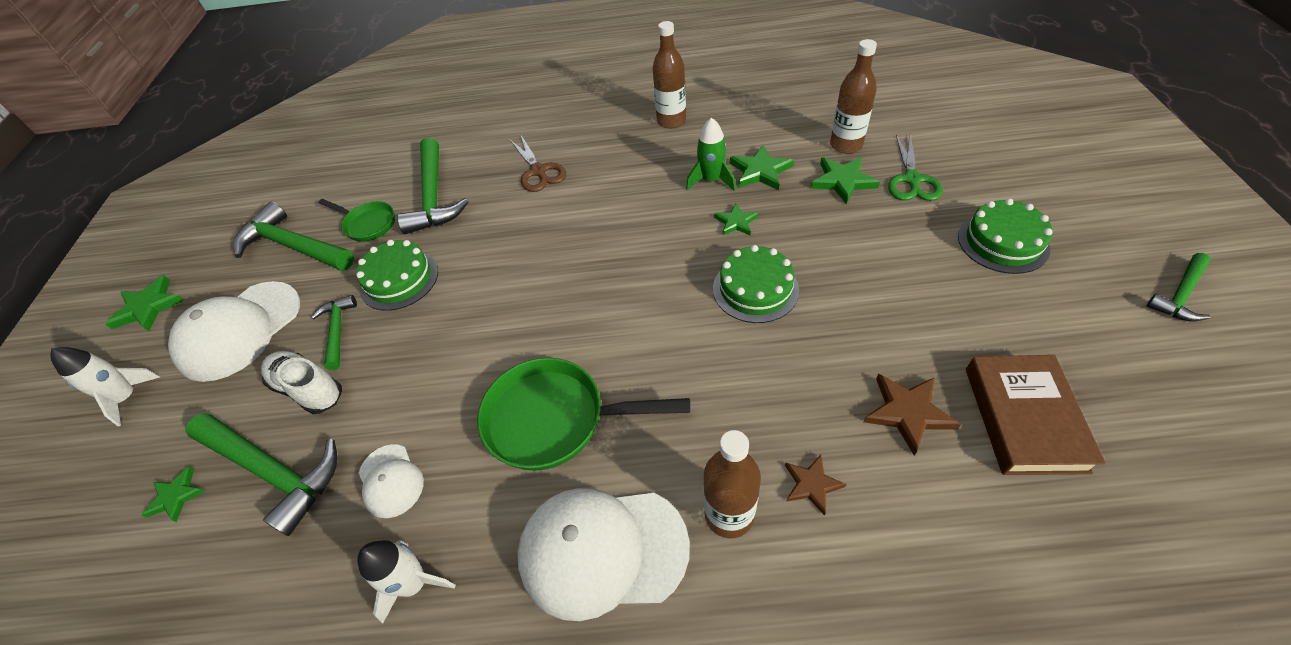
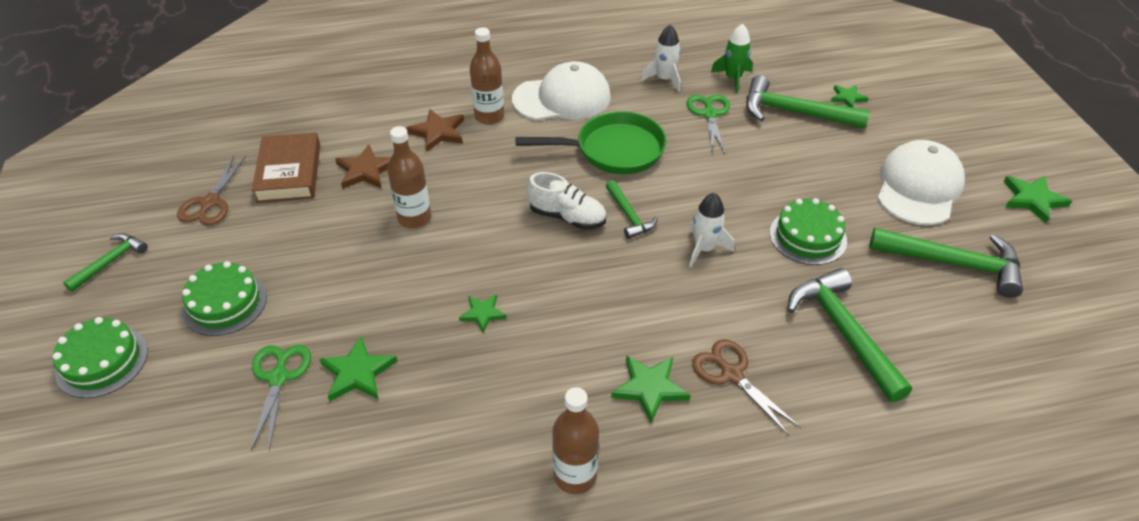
camera: 165 degrees right, 5 degrees down
white rocket [51,347,161,426] -> white rocket moved to [689,193,734,267]
white shoe [261,351,342,414] -> white shoe moved to [527,172,606,230]
green hammer [311,295,357,370] -> green hammer moved to [606,180,658,239]
green pan [319,199,395,242] -> none
white cap [359,444,424,518] -> green scissors [686,95,730,155]
green rocket [686,117,736,191] -> green rocket moved to [711,23,753,93]
green cake [713,245,799,323] -> green cake moved to [53,317,148,398]
green star [730,145,794,190] -> green star moved to [611,355,691,423]
brown star [785,455,846,516] -> brown star [406,109,464,151], size x1.54
brown bottle [830,39,877,154] -> brown bottle moved to [388,126,431,228]
none -> brown scissors [177,155,246,225]

